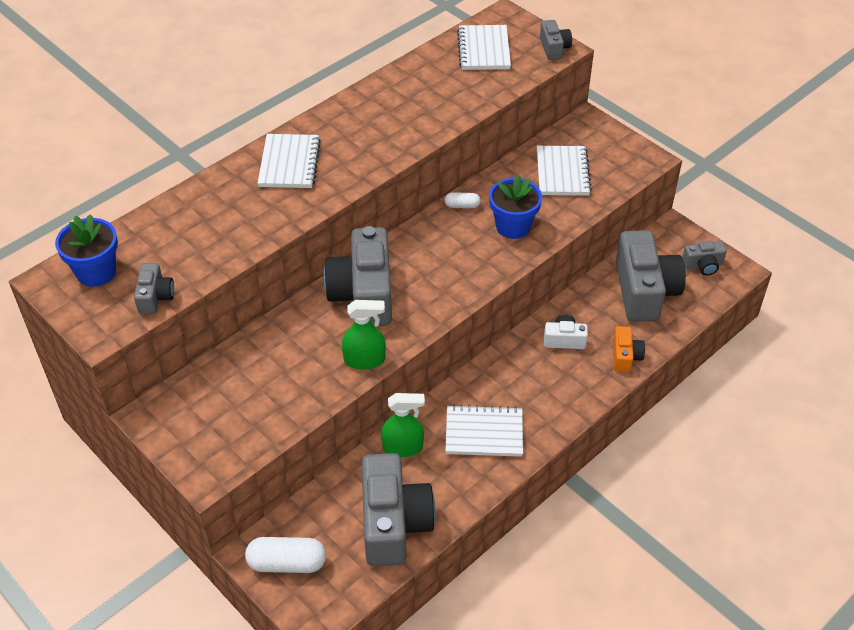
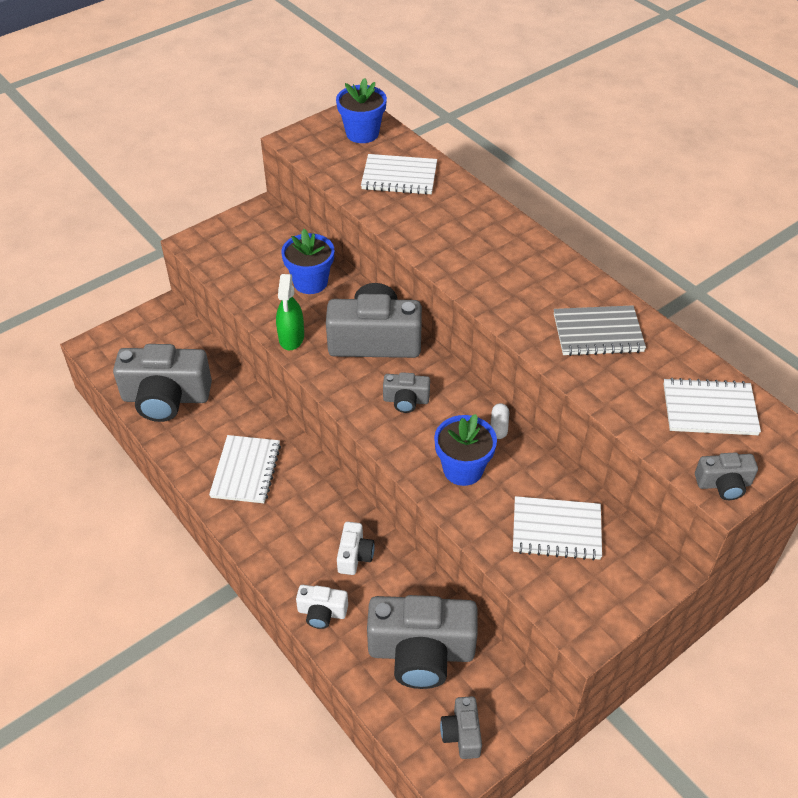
camera: 95 degrees right, 0 degrees up
grey camera [134,263,174,314] -> grey camera moved to [383,372,430,413]
white capsule [245,537,326,573] -> none
white notebook [258,134,321,188] -> white notebook moved to [361,154,437,195]
green spray bottle [381,393,425,457] -> none
orange camera [613,326,645,372] -> white camera [296,585,348,629]
none -> blue flower pot [281,229,334,294]
none -> grey notebook [554,305,646,356]

